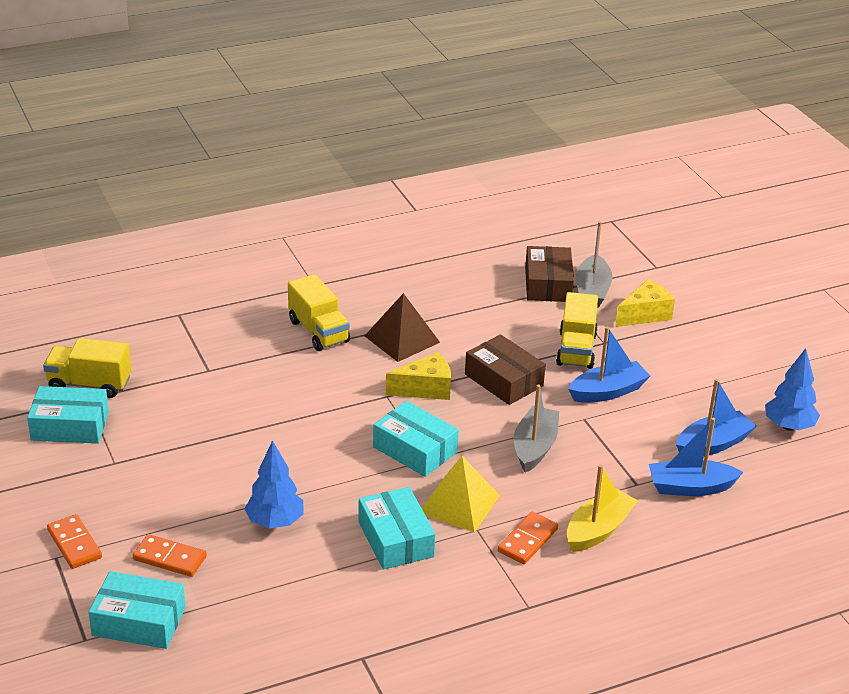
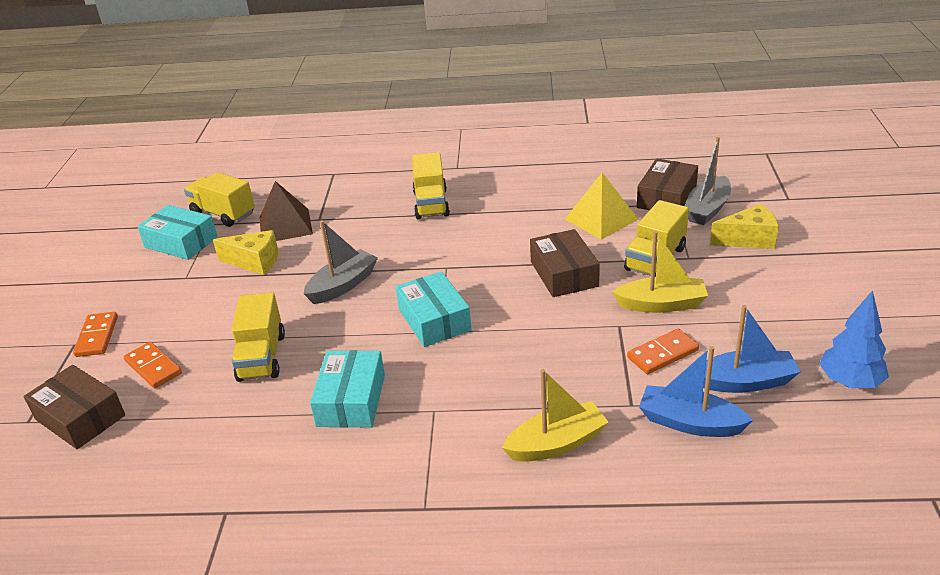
camera: 30 degrees right, 0 degrees up
turquoise box [89,571,186,649] -> brown box [24,365,125,449]
blue tree [244,440,303,529] -> yellow truck [232,292,285,382]
brown pyramid [365,293,440,362] -> brown pyramid moved to [259,181,313,241]
yellow cheese [386,352,451,400] -> yellow cheese moved to [213,230,279,275]
yellow pyramid [422,456,500,533] -> yellow pyramid moved to [565,172,638,240]
orange domino [498,512,558,564] -> orange domino moved to [627,329,699,374]
grey boat [514,384,559,472] -> grey boat moved to [304,220,378,304]
blue boat [568,327,650,403] -> yellow boat [612,231,708,313]

